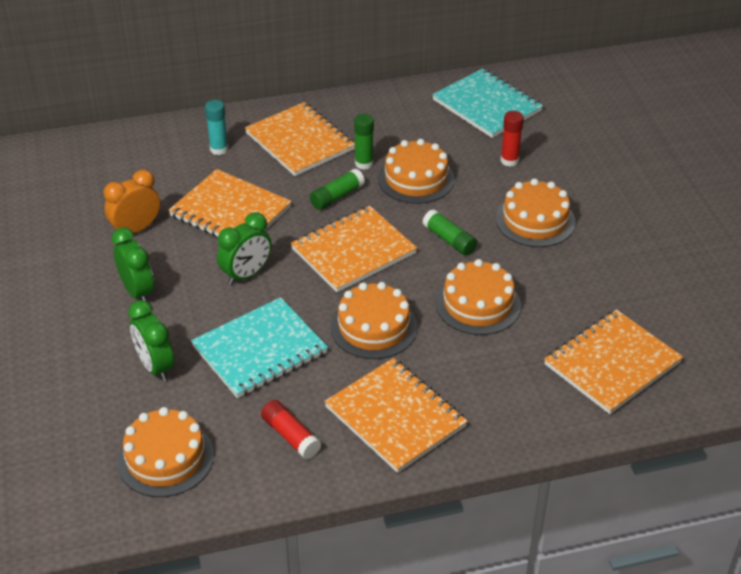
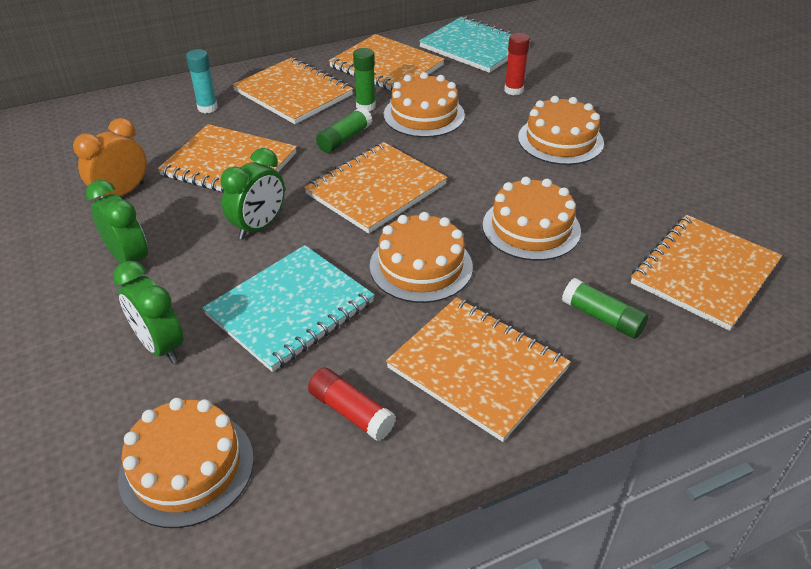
camera: 10 degrees left, 0 degrees up
green glue stick [422,209,477,256] -> green glue stick moved to [562,278,649,339]
none -> orange notebook [329,34,444,91]

